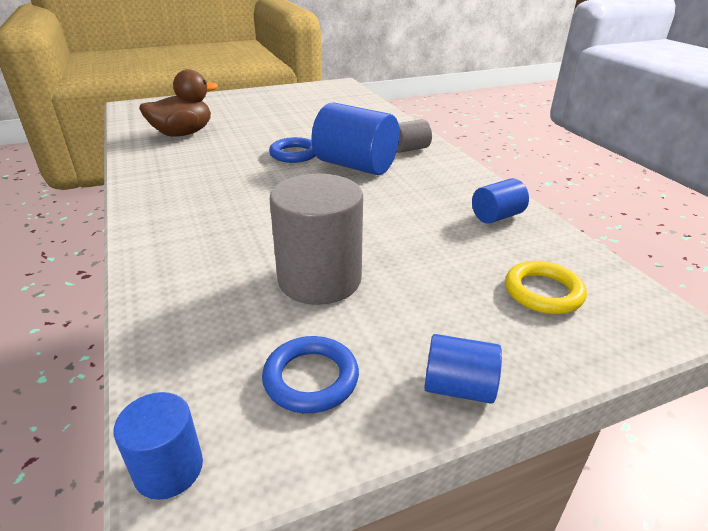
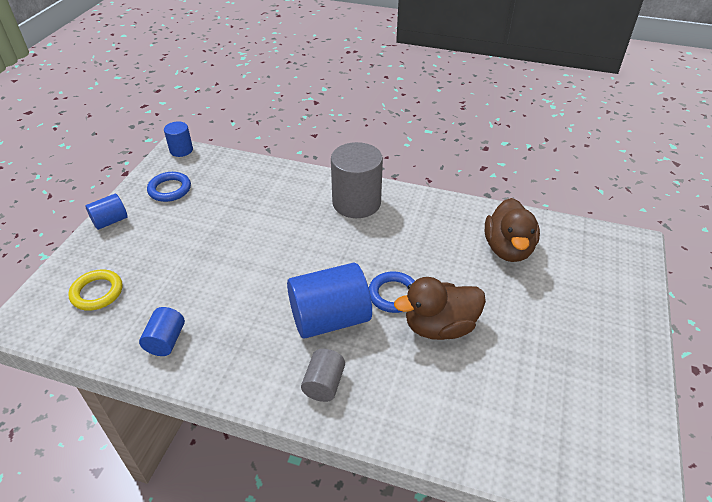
camera: 130 degrees right, 10 degrees up
grey cylinder [270,173,363,305] -> grey cylinder moved to [331,142,383,218]
none -> brown duck [394,277,486,340]

